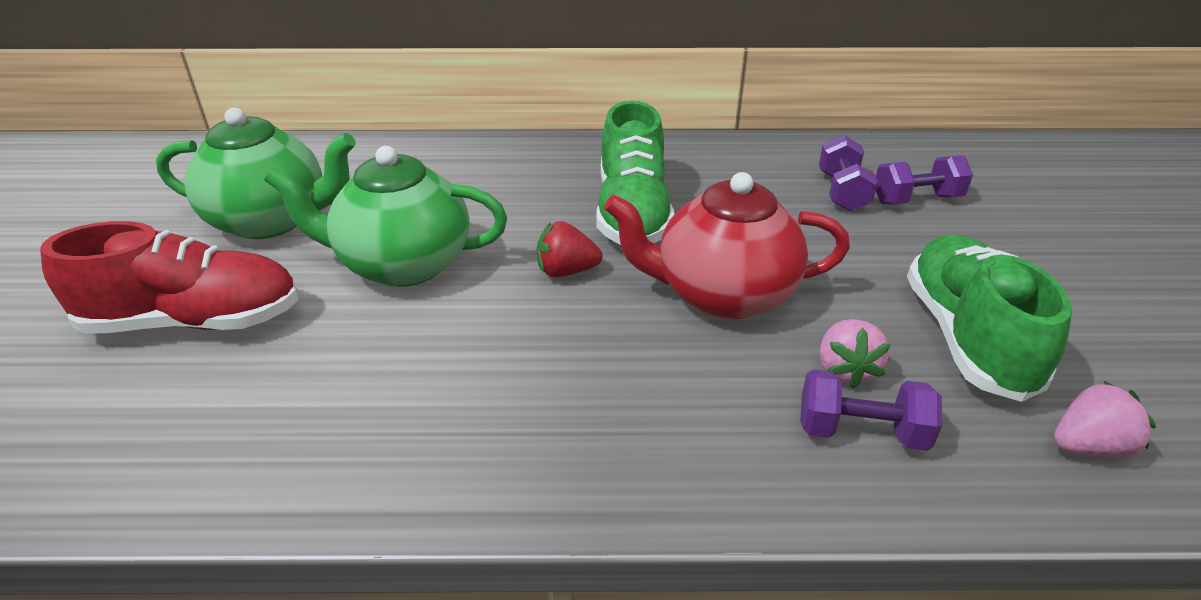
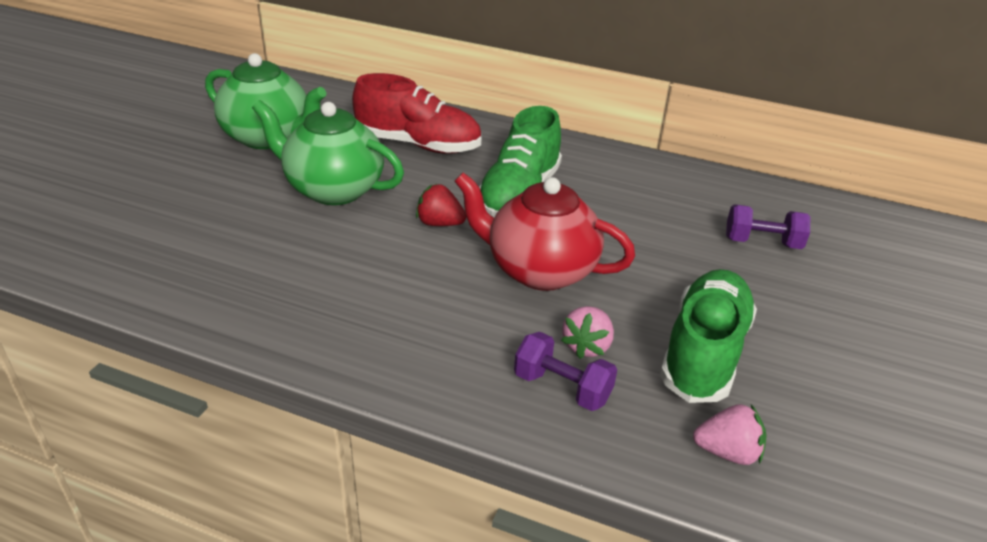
camera: 20 degrees right, 0 degrees up
red shoe [40,221,299,334] -> red shoe moved to [352,73,481,154]
purple dumbbell [819,135,878,212] -> none

